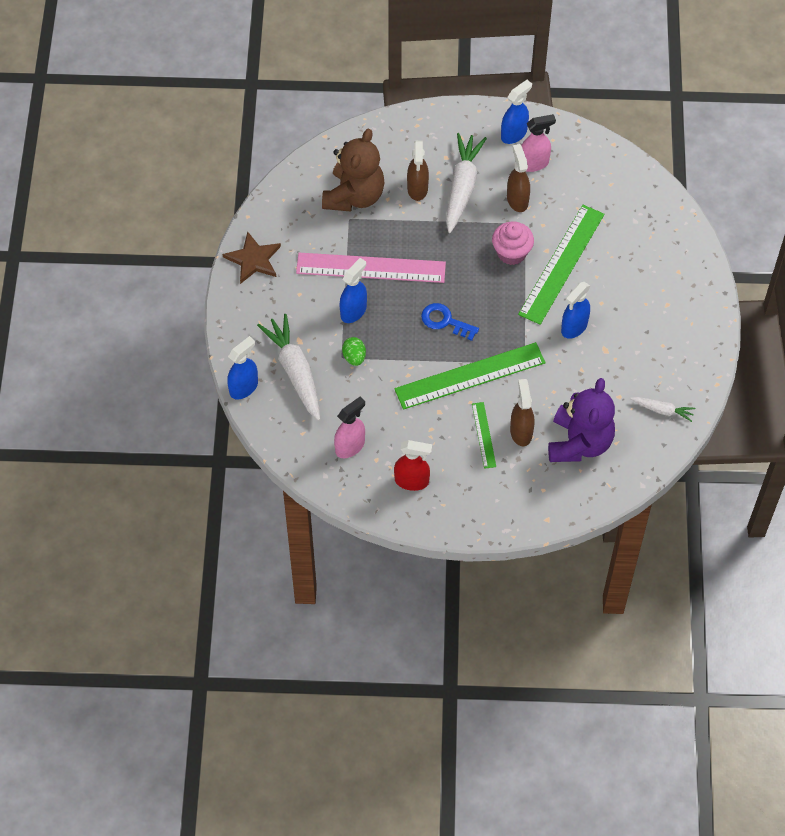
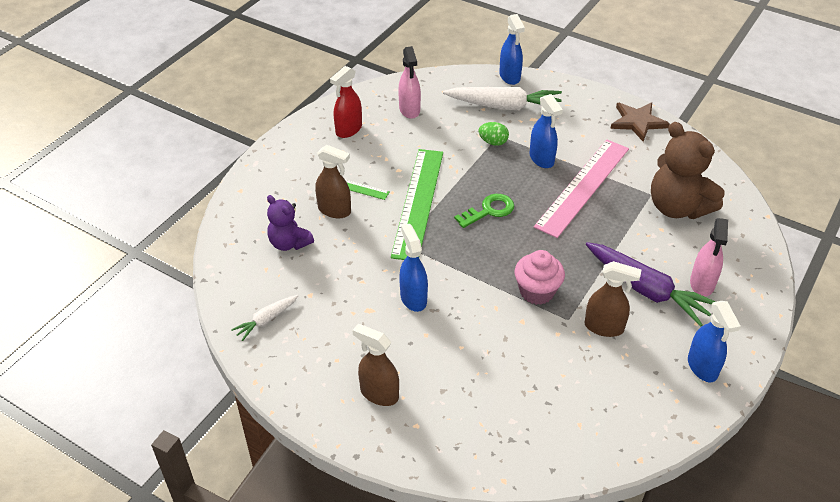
camera: 120 degrees right, 15 degrees down
brown spray bottle [407,141,429,201] -> brown spray bottle moved to [353,324,399,406]
blue key [421,303,479,341] -> green key [454,194,514,228]
white carrot [446,133,487,233] -> purple carrot [586,242,715,327]
green ruler [518,205,604,325] -> none
pink spray bottle [521,114,556,172] -> pink spray bottle moved to [690,218,728,297]
purple teddy bear [548,378,615,462] -> purple teddy bear [267,195,314,251], size x0.59

